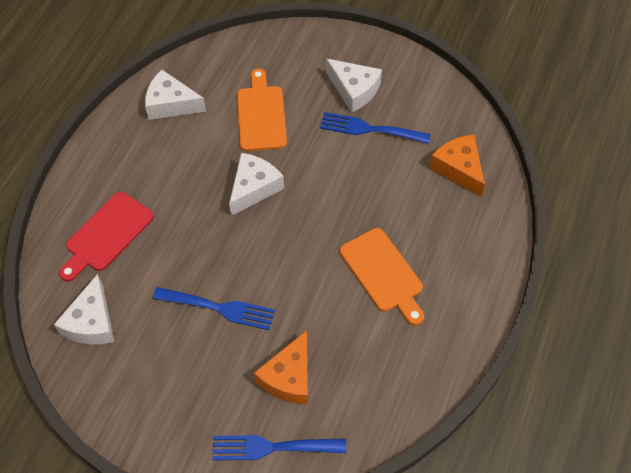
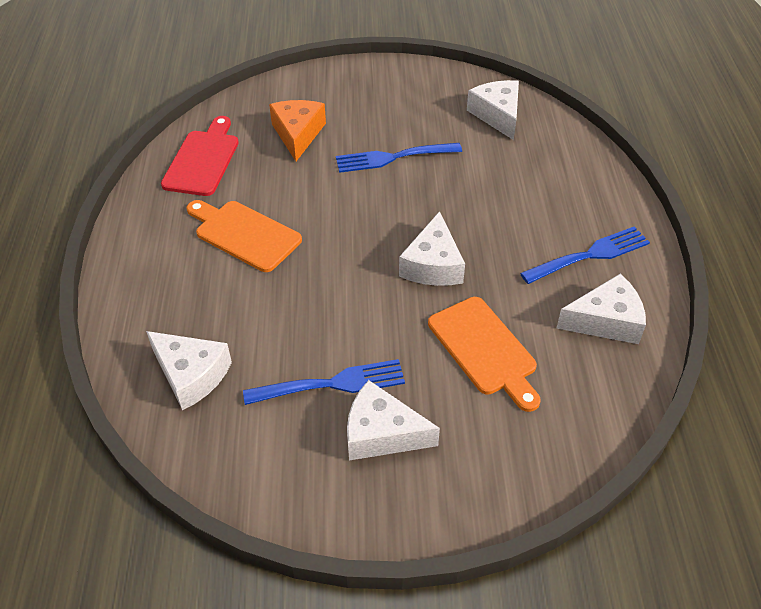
camera: 155 degrees right, 10 degrees down
red cutting board [59,192,154,282] -> red cutting board moved to [161,116,239,196]
blue fork [212,435,346,461] -> blue fork moved to [520,226,650,284]
orange cheese [429,134,485,197] -> white cheese [146,331,232,410]

